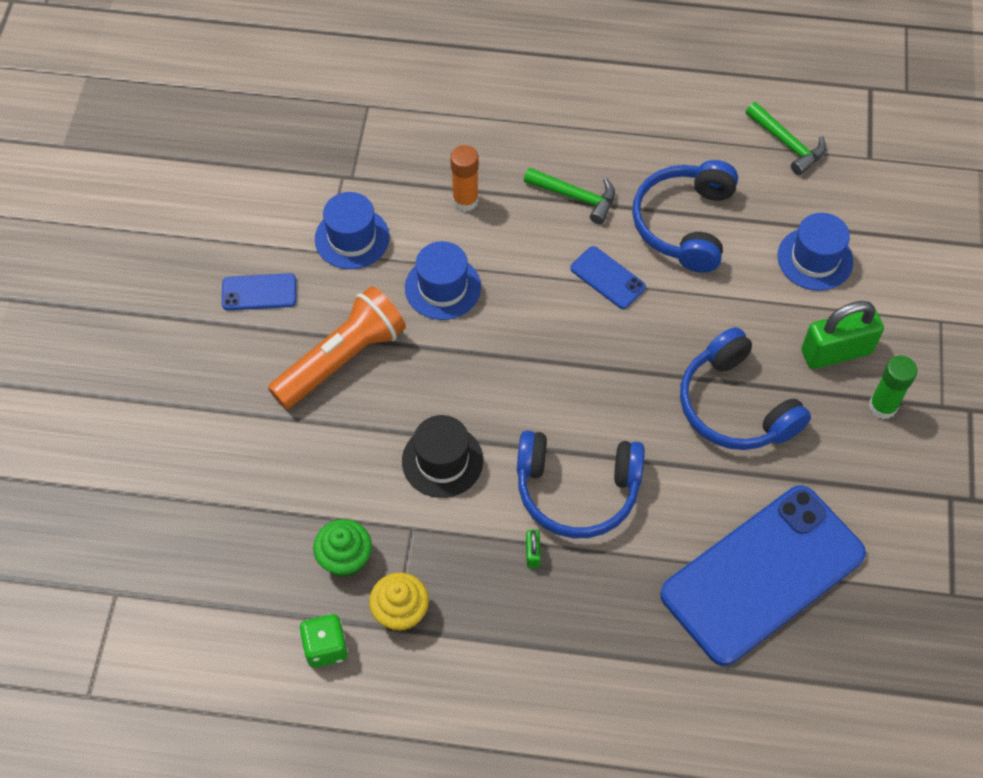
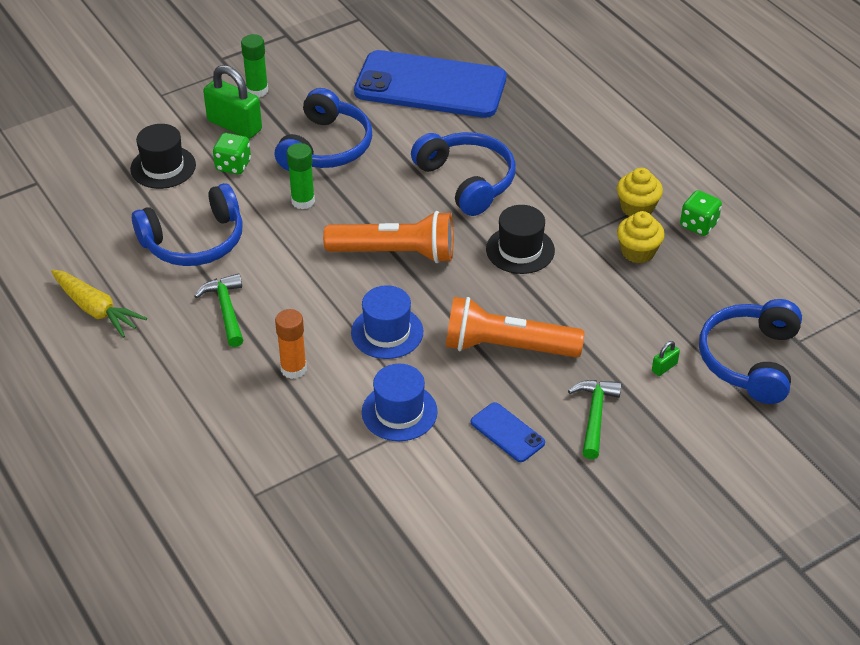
camera: 130 degrees left, 15 degrees down
green cupcake [313,519,372,577] -> yellow cupcake [617,211,665,263]
green padlock [526,530,541,568] -> green padlock moved to [652,341,680,376]
blue phone [570,246,646,309] -> none
green hammer [746,102,826,175] -> green hammer moved to [568,380,621,459]
blue hat [777,213,853,291] -> black hat [130,124,196,189]
none -> yellow carrot [51,269,147,338]
none -> green dice [213,133,251,174]
none -> green glue stick [287,143,315,209]
none -> orange flashlight [323,211,453,263]
none -> blue headphones [699,299,802,404]

